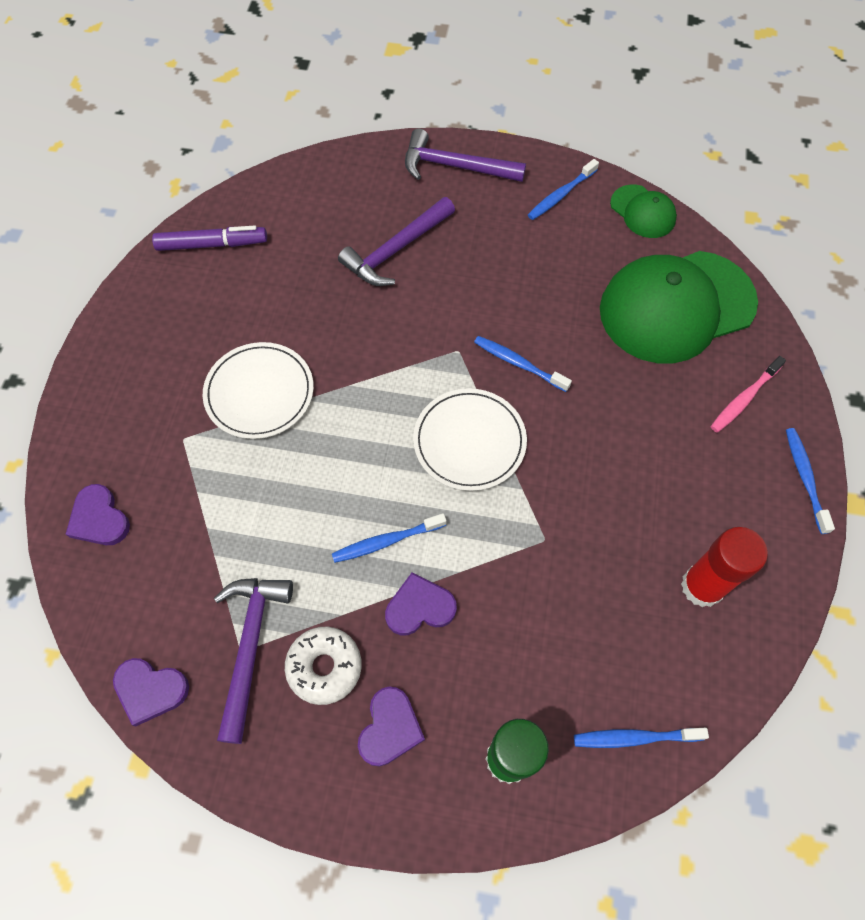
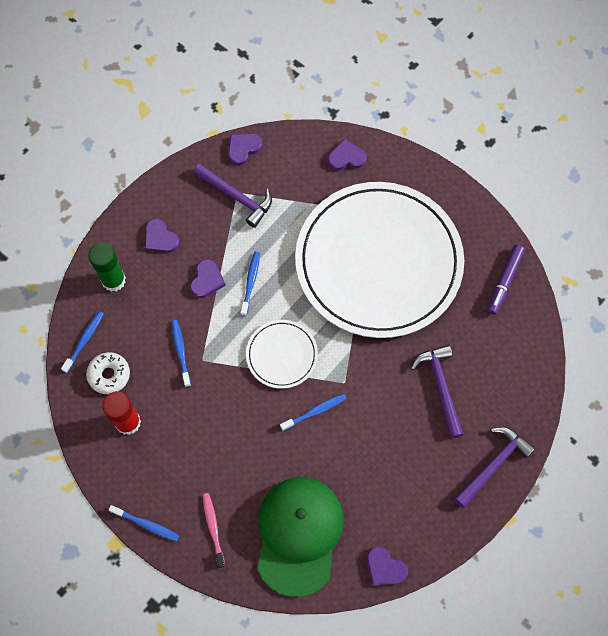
camera: 120 degrees right, 5 degrees up
white plate [203,342,314,439] -> white plate [295,182,464,338], size x2.41
white donut [285,626,362,705] -> white donut moved to [86,352,130,394]
blue toothbrush [528,159,599,220] -> blue toothbrush moved to [171,320,191,387]
green cap [610,185,677,238] -> purple heart [367,546,408,586]

